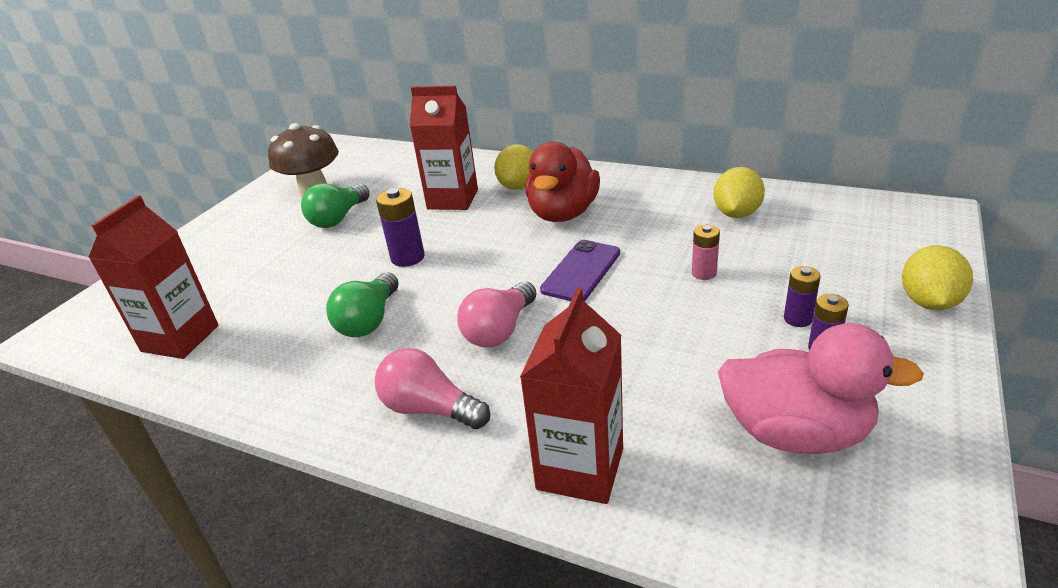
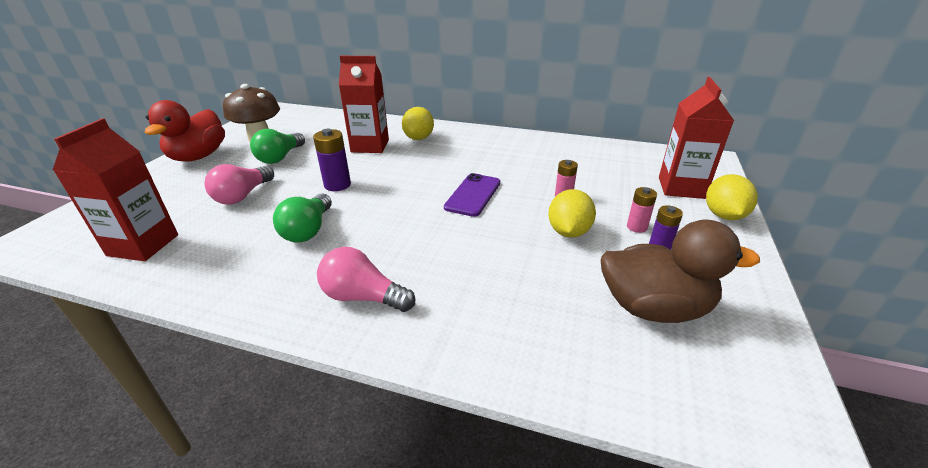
camera: 10 degrees left, 0 degrees up
pink light bulb [457,282,536,348] -> pink light bulb moved to [205,164,274,205]
red carton [520,287,623,504] -> red carton moved to [659,77,734,199]
red duck [525,141,600,222] -> red duck moved to [145,100,225,162]
yellow lemon [714,167,765,218] -> yellow lemon moved to [548,189,596,238]
pink duck [718,323,924,454] -> brown duck [600,220,760,323]
purple battery [784,266,821,327] -> pink battery [627,187,657,233]

